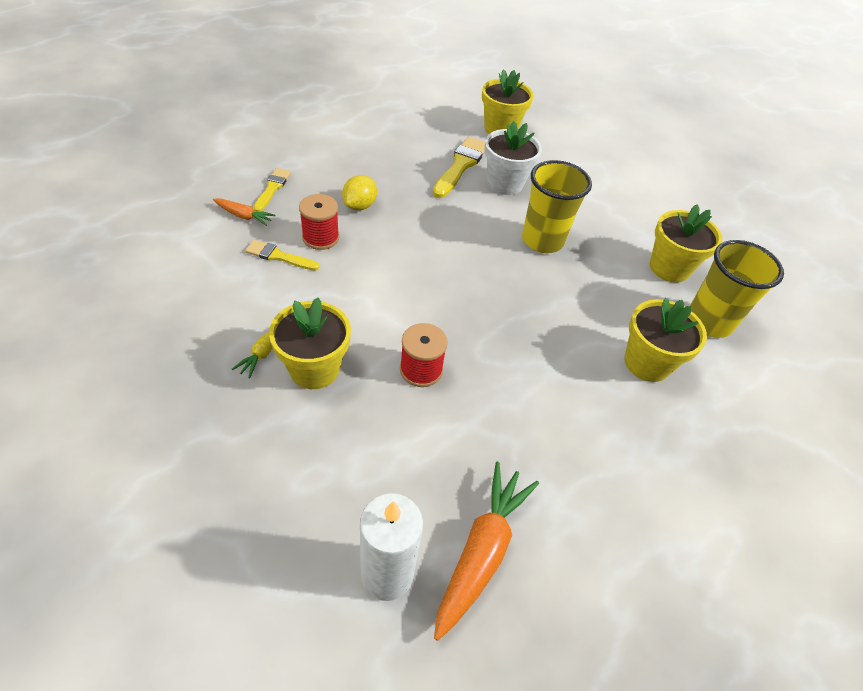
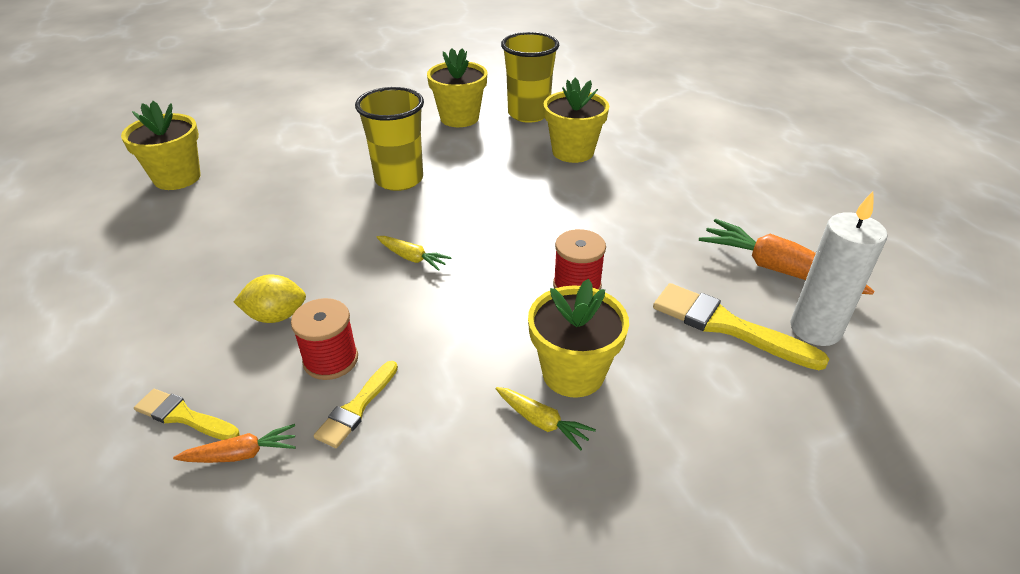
camera: 75 degrees left, 10 degrees down
orange carrot [213,198,276,226] -> orange carrot turned 45 degrees clockwise [173,424,296,463]
yellow lemon [342,175,377,210] -> yellow lemon turned 45 degrees counterclockwise [234,275,306,323]
yellow brush [433,137,485,198] -> yellow brush moved to [653,283,829,370]
white flower pot [484,121,542,195] -> none
none -> yellow carrot [376,236,451,271]

